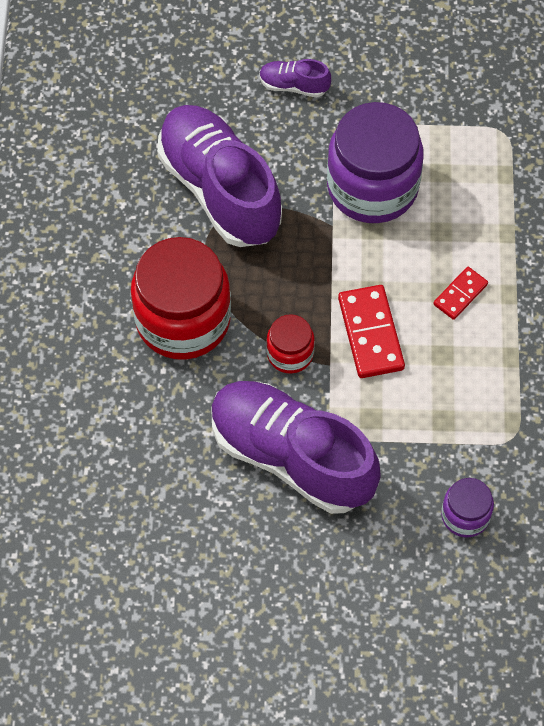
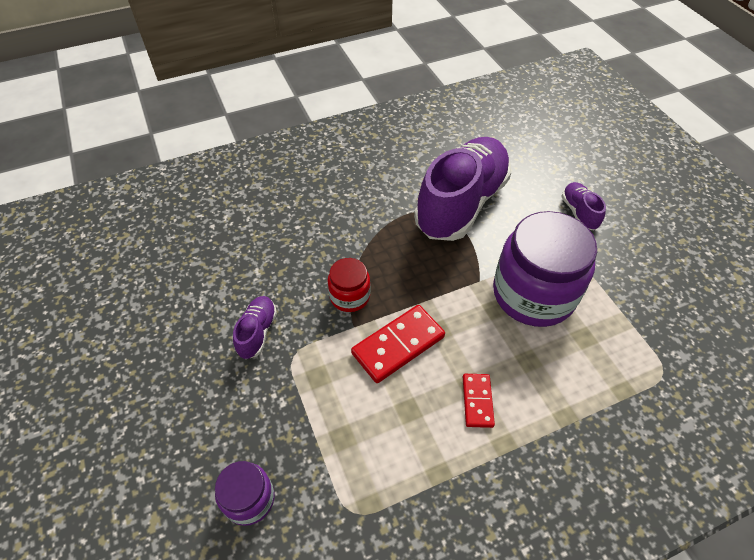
camera: 65 degrees right, 10 degrees down
red jar [131,237,231,360] -> none
purple shoe [211,381,381,514] -> purple shoe [233,296,277,359], size x0.42
red domino [433,267,488,320] -> red domino turned 75 degrees clockwise [463,374,495,428]

